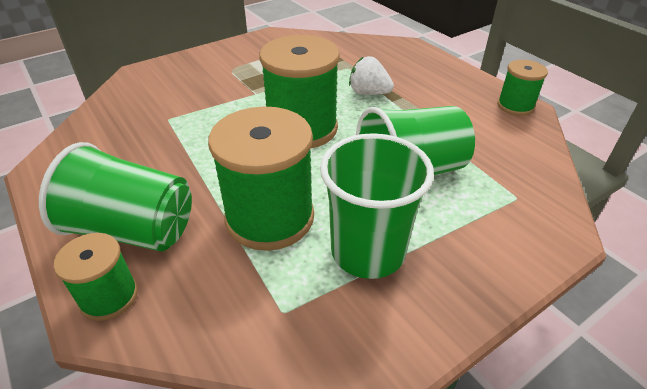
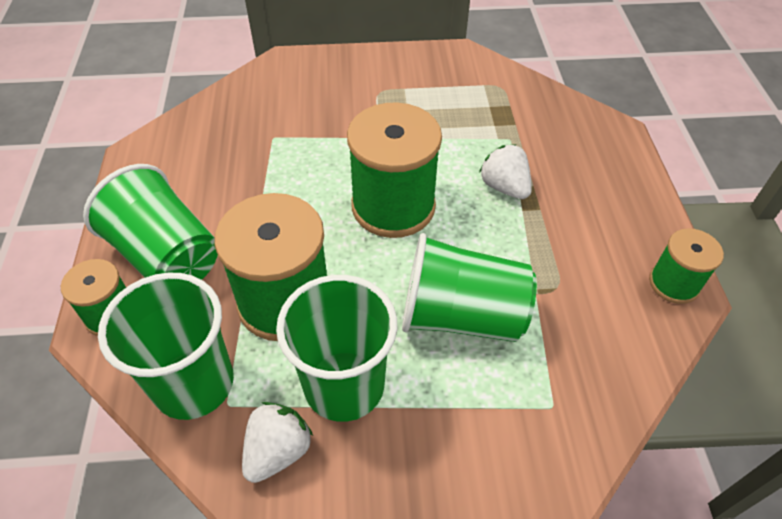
camera: 30 degrees right, 10 degrees up
none -> green cup [98,272,234,420]
none -> white strawberry [242,402,313,483]

